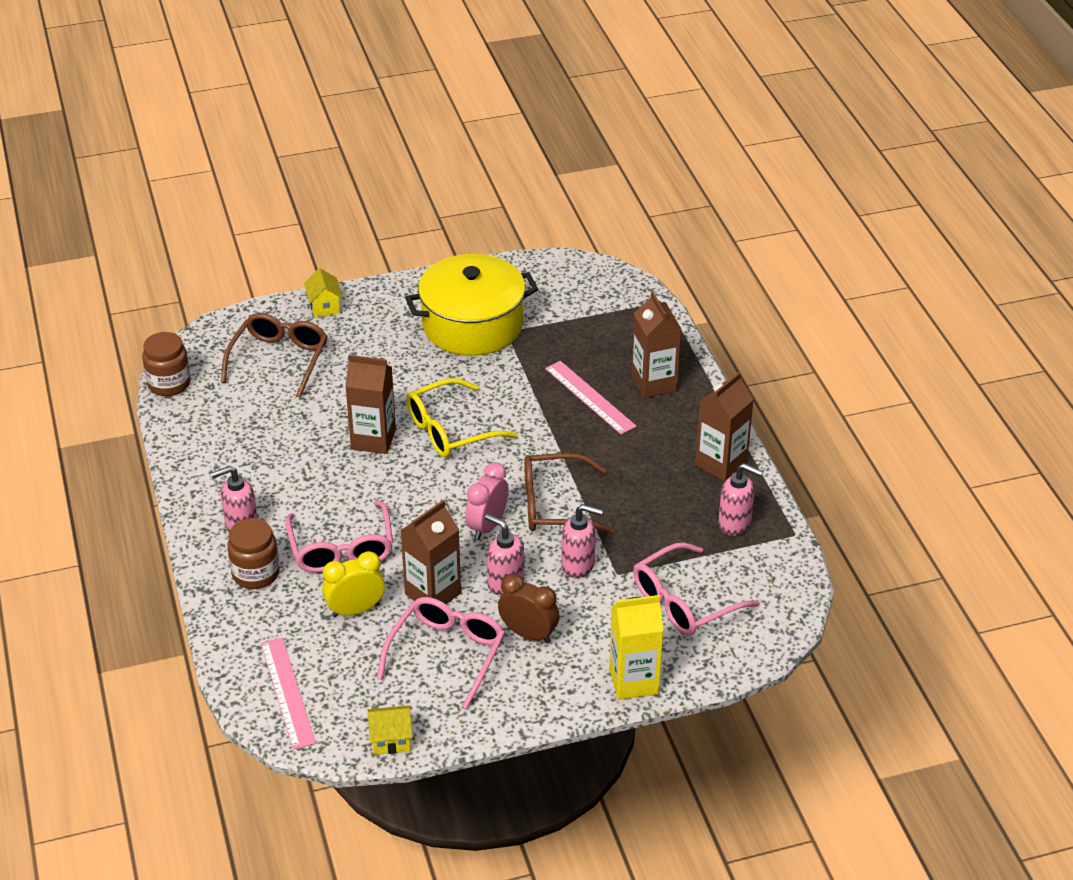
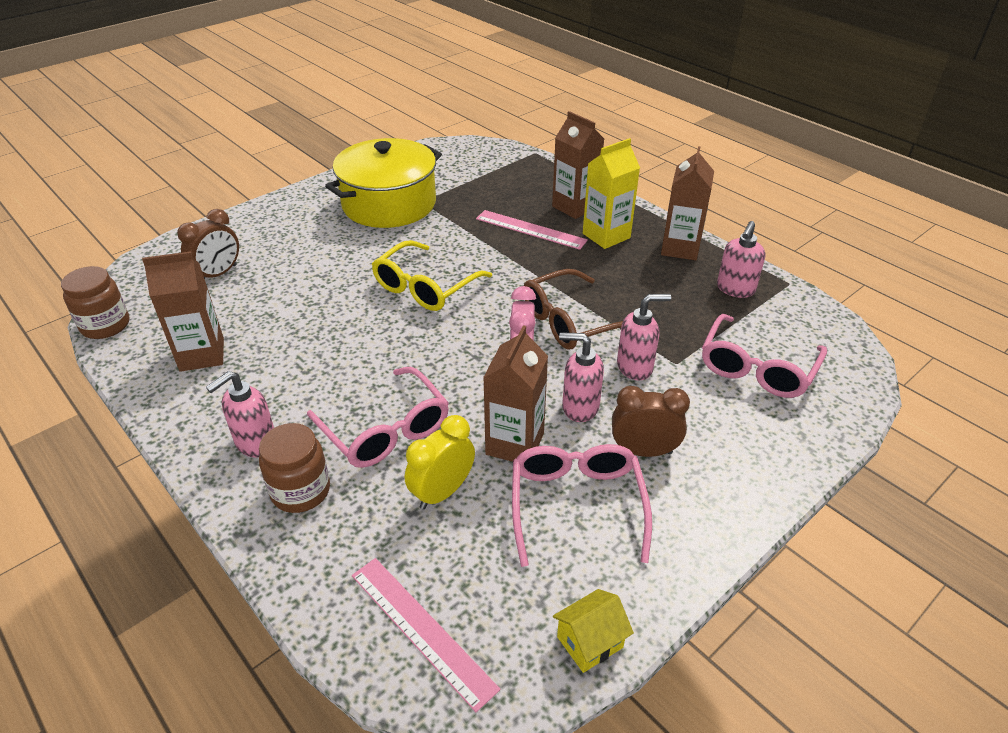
camera: 25 degrees left, 0 degrees up
brown glasses [221,313,328,398] -> brown clock [177,209,239,279]
yellow house [304,268,343,317] -> none
brown carton [345,355,396,454] -> brown carton moved to [142,251,224,372]
yellow carton [609,595,664,700] -> yellow carton moved to [583,138,640,249]
pink soap dispenser [718,463,763,536] -> pink soap dispenser turned 120 degrees clockwise [717,221,765,298]

